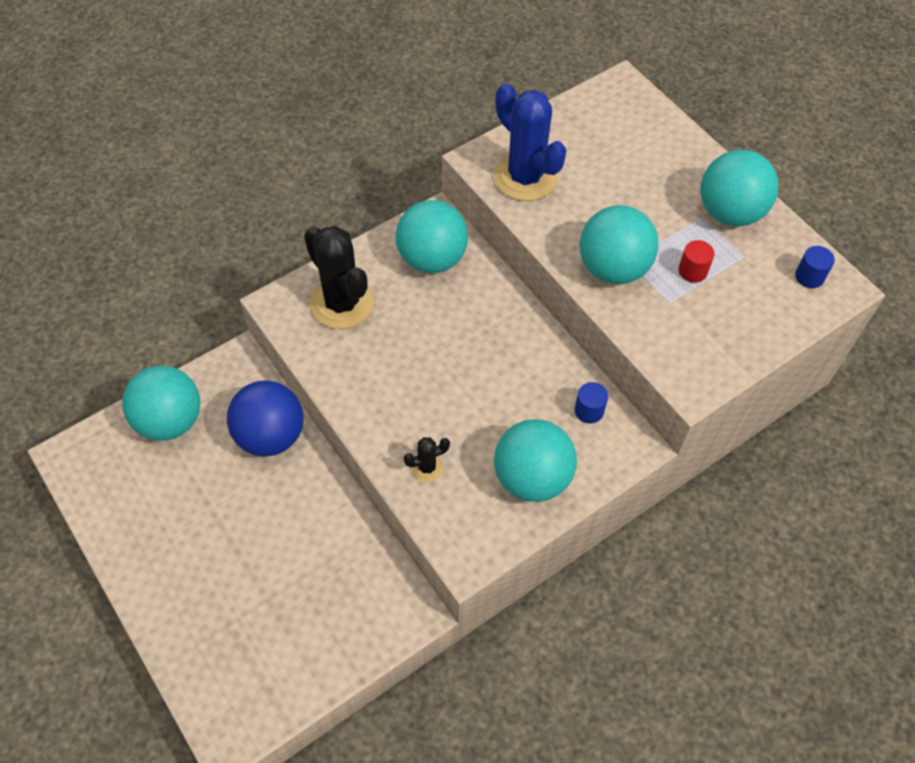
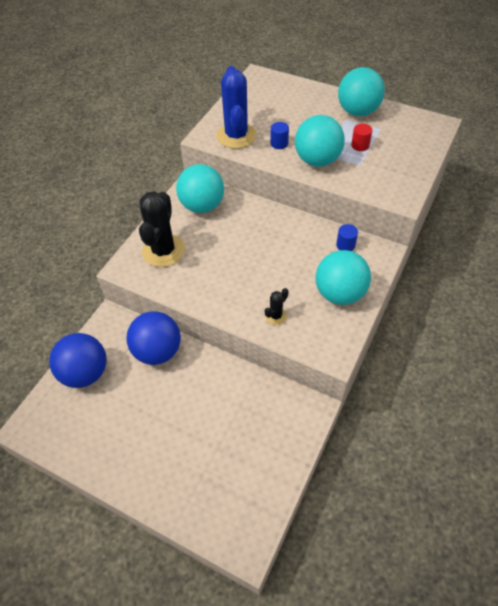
camera: 25 degrees left, 5 degrees down
turquoise ball [122,366,201,441] -> blue ball [49,333,107,388]
black cactus [304,226,374,329] -> black cactus turned 75 degrees clockwise [139,191,185,267]
blue cactus [494,83,567,201] -> blue cactus turned 60 degrees clockwise [216,66,257,149]
blue cylinder [795,246,835,288] -> blue cylinder moved to [270,122,289,149]

